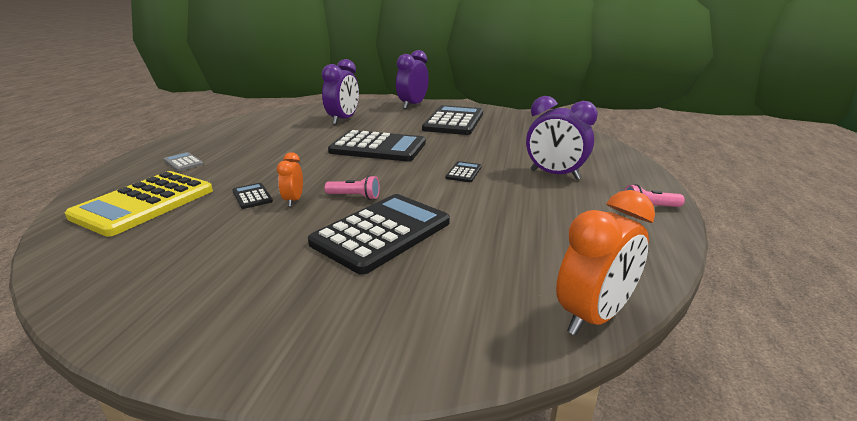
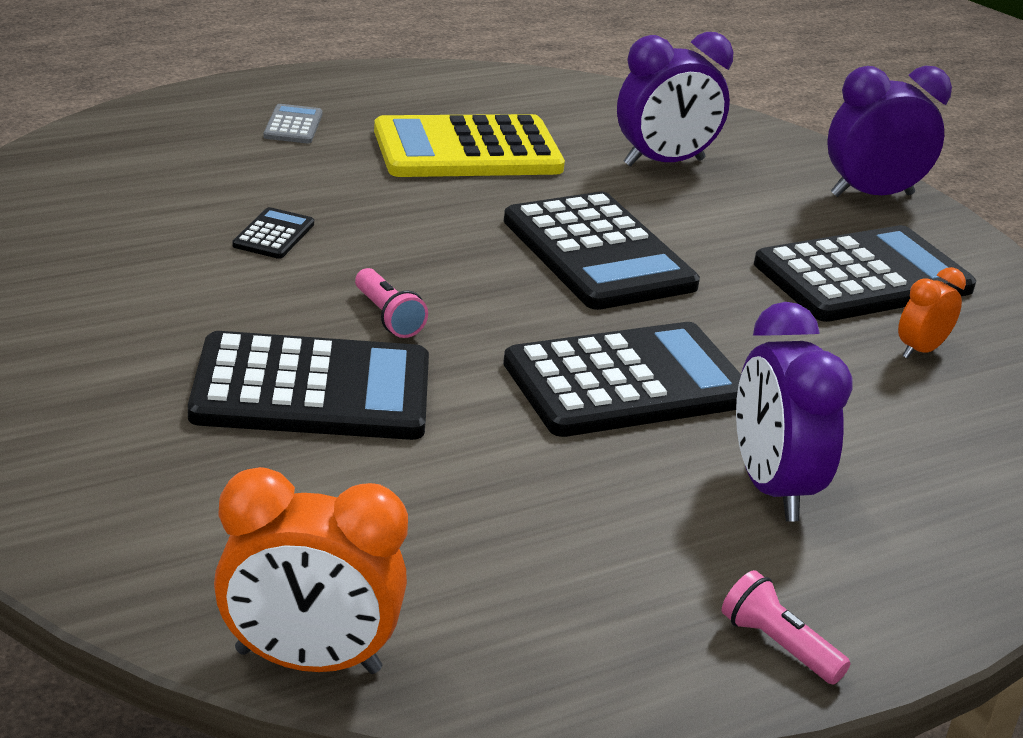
camera: 45 degrees right, 5 degrees up
yellow calculator [65,171,213,237] -> yellow calculator moved to [374,114,565,177]
orange clock [277,152,303,207] -> orange clock moved to [898,267,966,359]
black calculator [446,161,482,182] -> black calculator [503,322,741,437], size x2.35

